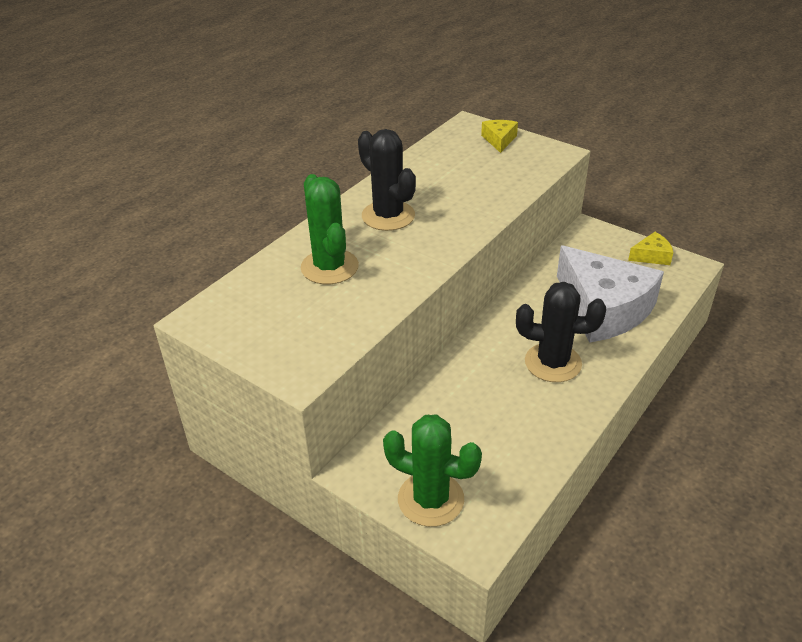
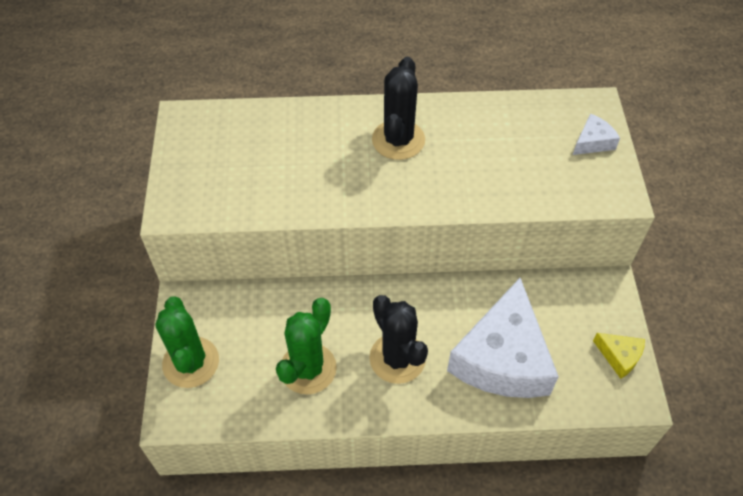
camera: 50 degrees right, 15 degrees up
green cactus [301,174,359,284] -> green cactus moved to [276,298,337,395]
yellow cheese [481,120,518,153] -> white cheese [573,113,620,155]

